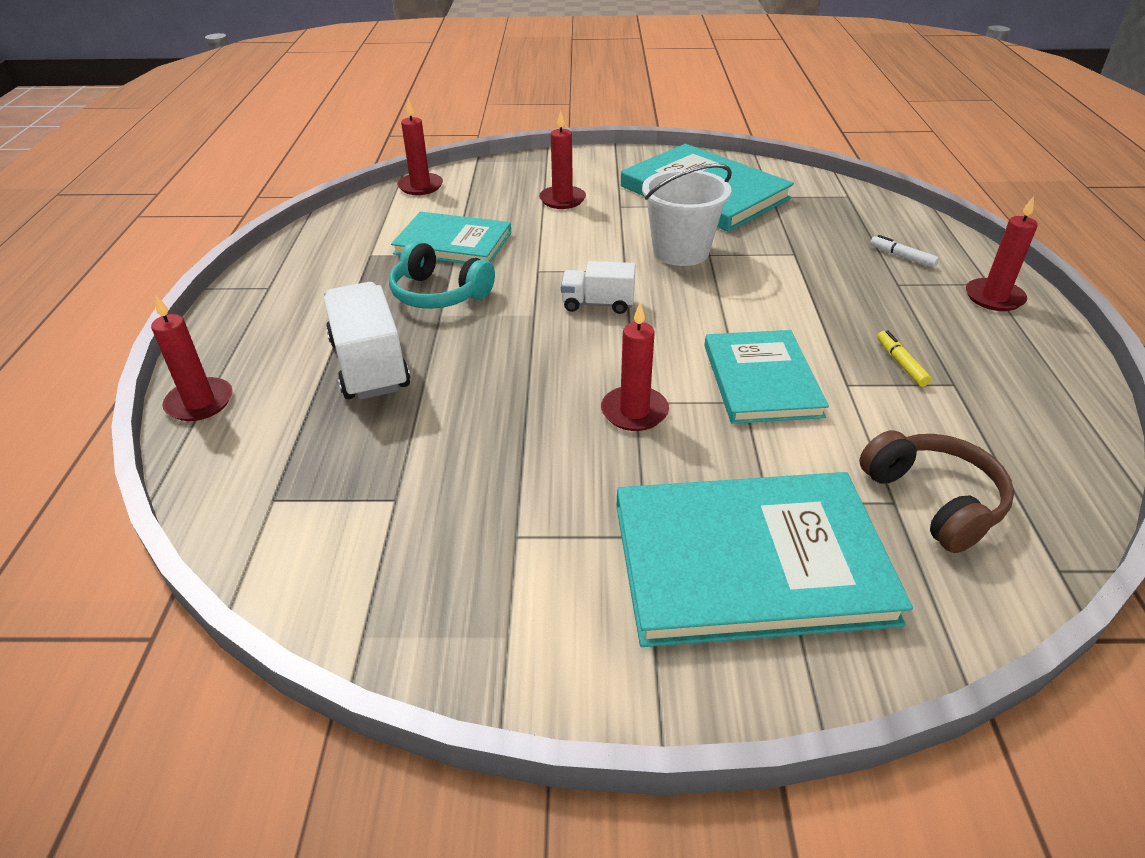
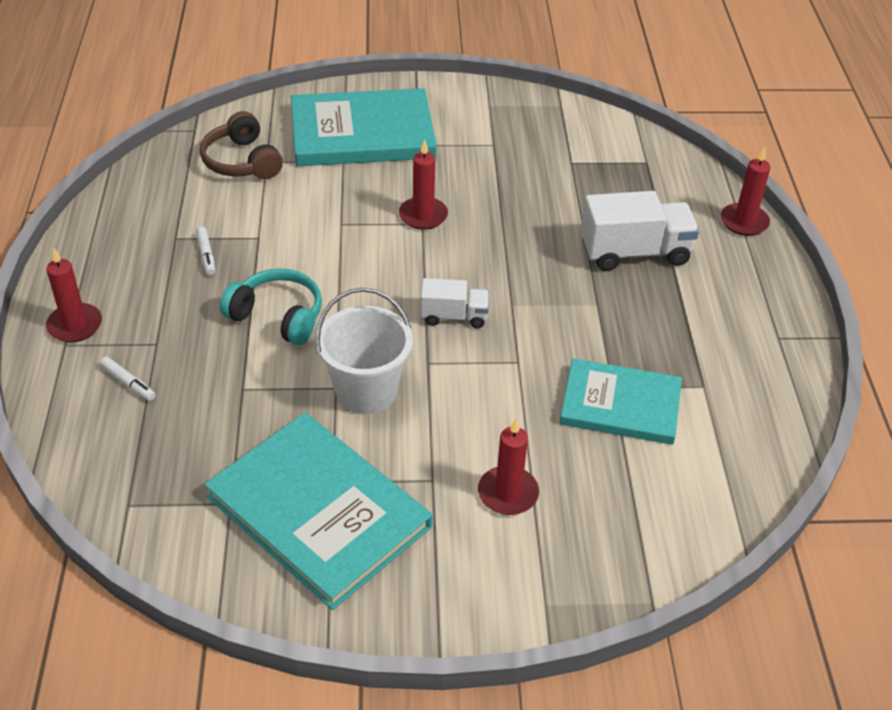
camera: 175 degrees right, 5 degrees up
white truck [324,282,410,400] -> white truck turned 75 degrees counterclockwise [581,191,699,271]
turquoise headphones [389,241,495,309] -> turquoise headphones moved to [220,268,322,345]
red candle [397,99,443,195] -> none
turquoise book [704,330,829,424] -> none
yellow marker [877,330,931,387] -> white marker [196,226,215,275]

